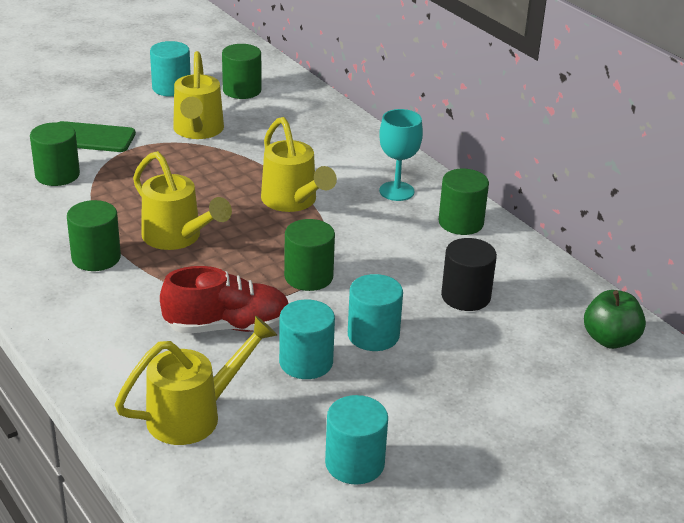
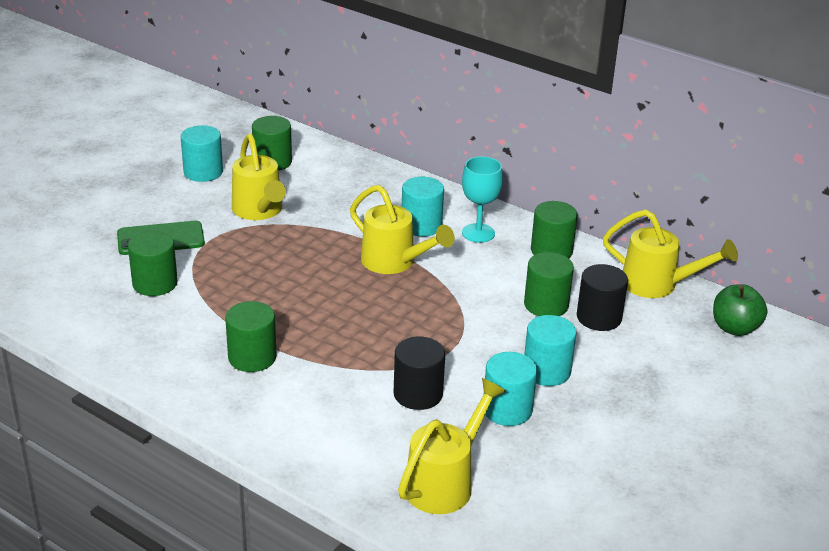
camera: 20 degrees left, 0 degrees up
yellow watering can [133,151,232,250] -> yellow watering can moved to [603,209,738,298]
red shoe [160,266,289,333] -> black cylinder [394,336,445,410]
green cylinder [284,219,335,291] -> green cylinder moved to [524,252,574,316]
turquoise cylinder [325,395,388,485] -> turquoise cylinder moved to [402,177,444,237]

